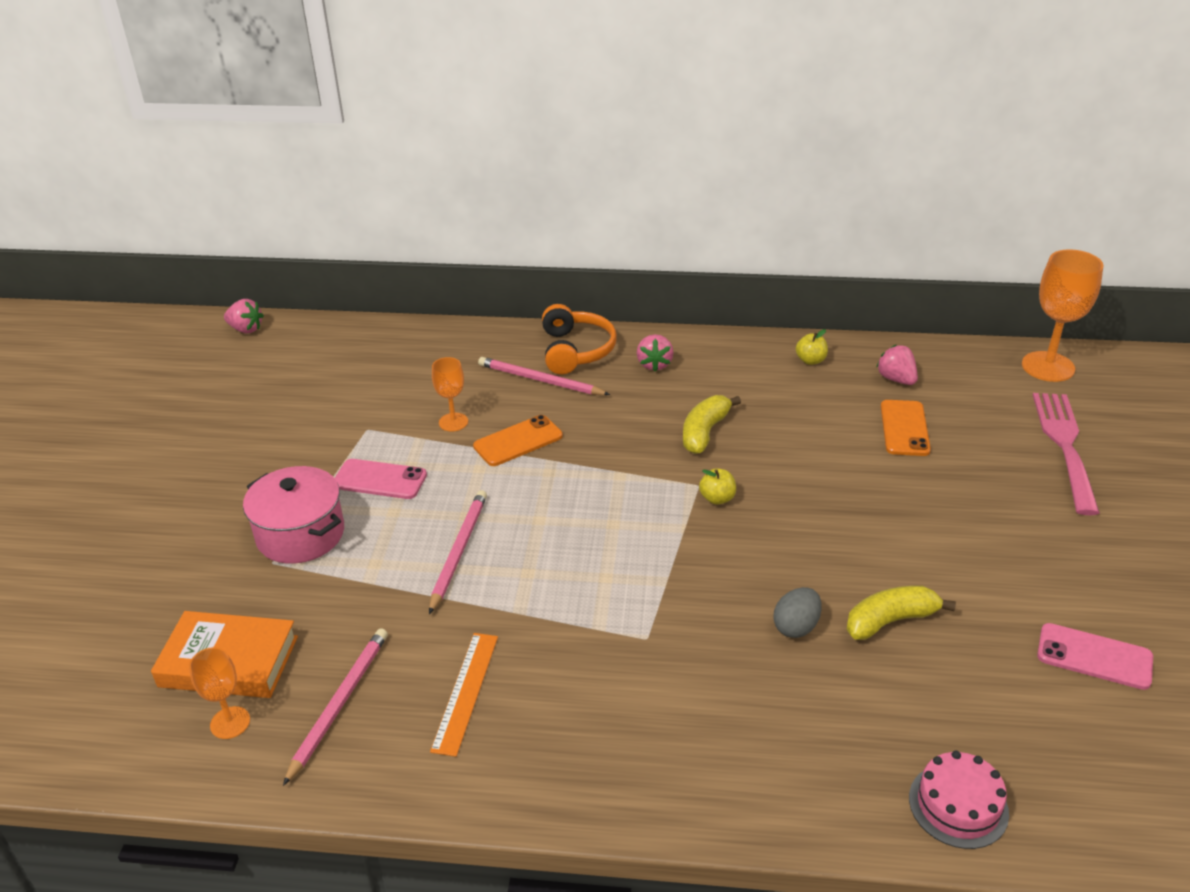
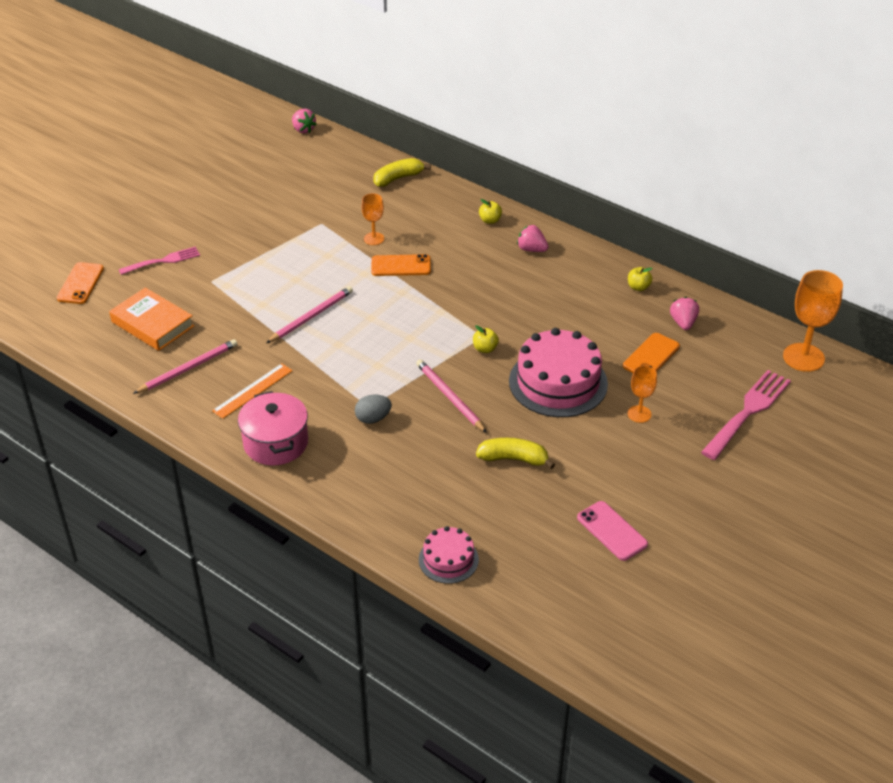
camera: 30 degrees right, 5 degrees up
orange goblet [189,647,250,739] -> orange goblet moved to [628,366,657,423]
pink pot [243,466,344,564] -> pink pot moved to [238,391,308,465]
pink phone [335,459,427,499] -> none
pink pencil [478,357,610,395] -> pink pencil moved to [416,359,487,433]
orange headphones [542,304,617,374] -> yellow apple [479,199,502,224]
pink strawberry [637,334,674,371] -> pink strawberry turned 90 degrees clockwise [517,225,548,252]
yellow banana [683,395,741,454] -> yellow banana moved to [373,158,431,187]
grey egg [773,587,822,638] -> grey egg moved to [355,395,392,424]
none -> orange phone [57,262,104,304]
none -> pink fork [119,247,200,275]
none -> pink cake [509,328,608,417]

